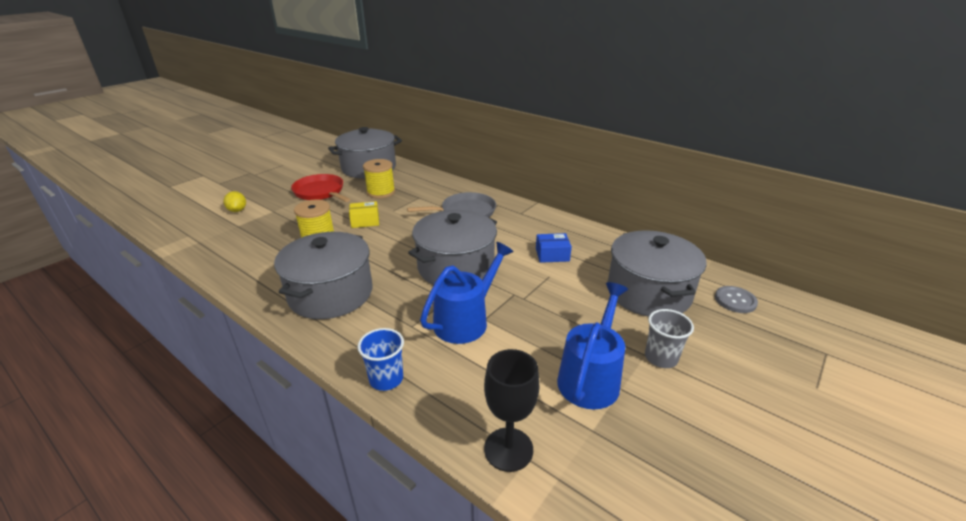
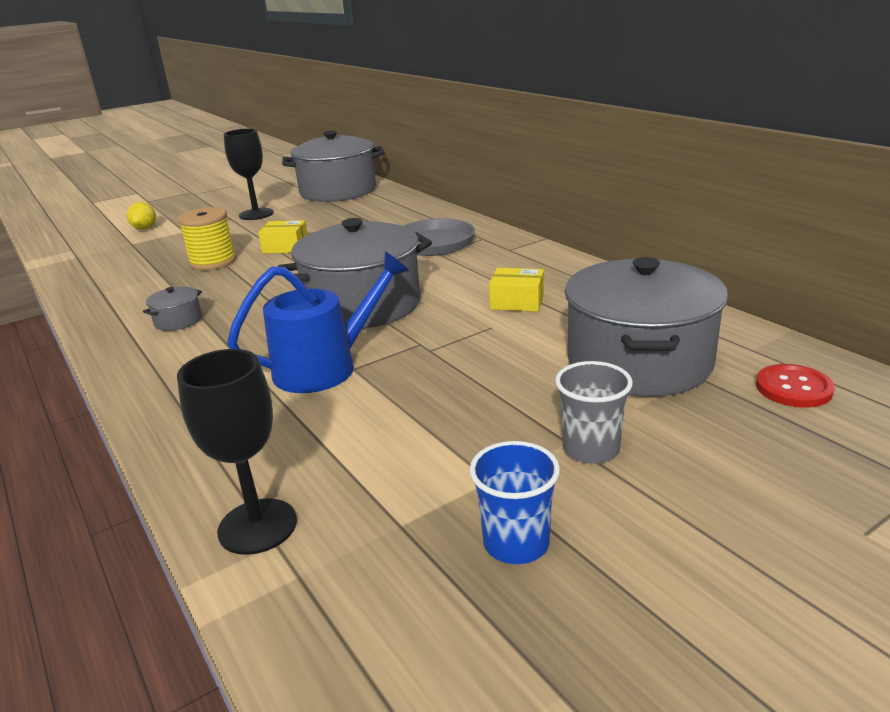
camera: 20 degrees right, 5 degrees down
grey pot [274,232,372,319] -> grey pot [143,287,202,331], size x0.40
red pan [291,174,350,202] -> black goblet [223,129,274,220]
blue cup [358,328,404,391] -> blue cup moved to [469,441,560,564]
yellow spool [363,159,395,199] -> none
blue box [536,233,572,263] -> yellow box [489,268,544,312]
blue watering can [557,282,628,409] -> none
grey button [715,286,758,313] -> red button [756,364,835,408]

